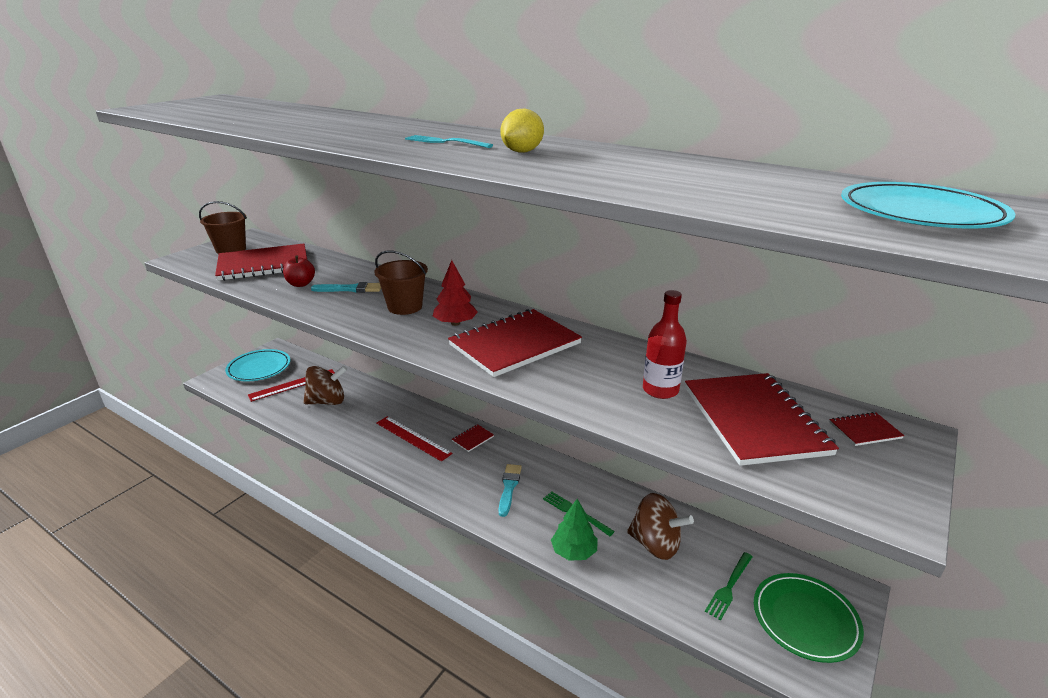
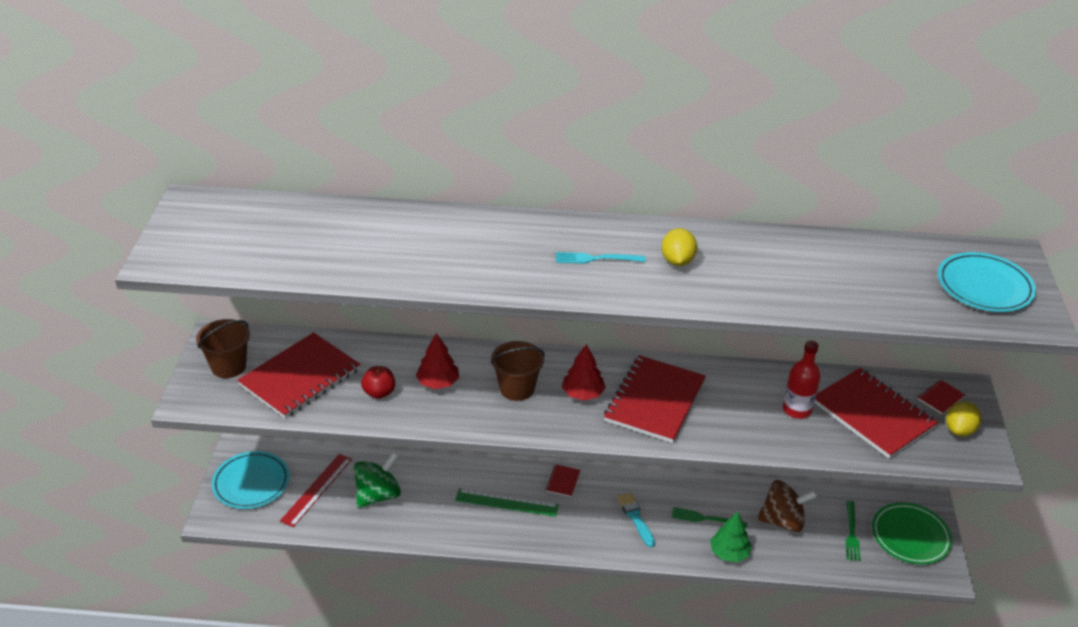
camera: 30 degrees left, 10 degrees up
brown spinning top [303,366,347,405] -> green spinning top [354,452,401,508]
turquoise brush [311,282,381,293] -> red tree [416,333,459,389]
red ruler [376,416,453,462] -> green ruler [455,489,559,517]
none -> yellow lemon [946,401,981,436]

